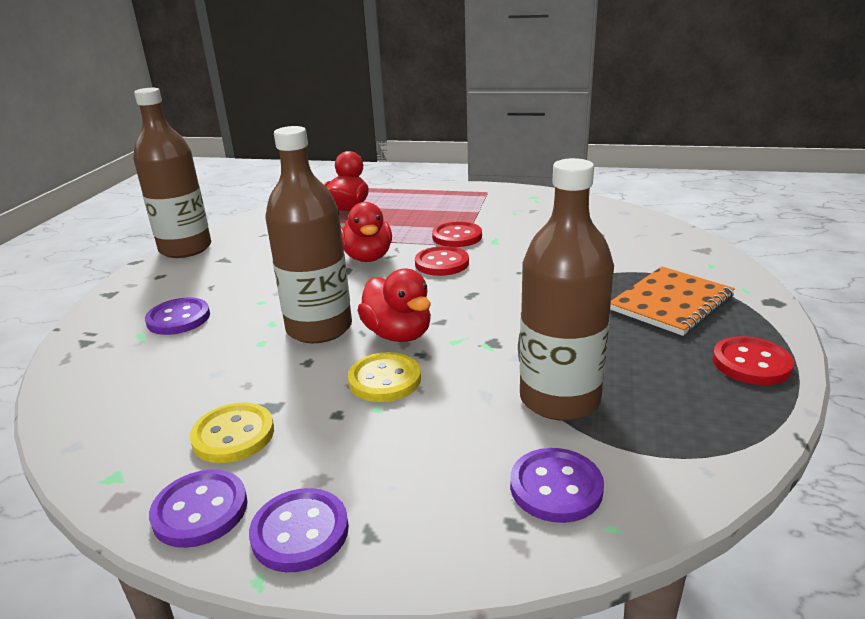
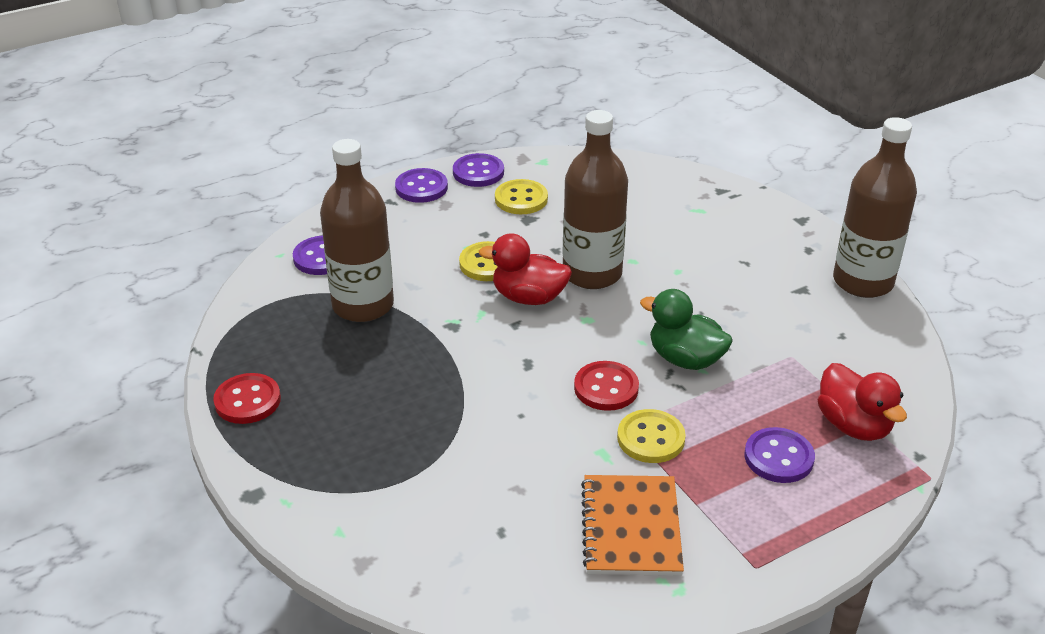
camera: 135 degrees right, 10 degrees up
purple button [145,298,210,335] -> purple button moved to [744,427,815,483]
red duck [341,202,392,262] -> green duck [640,289,733,370]
red button [432,222,482,247] -> yellow button [617,409,686,463]
orange notebook [610,267,735,336] -> orange notebook moved to [581,475,684,576]

